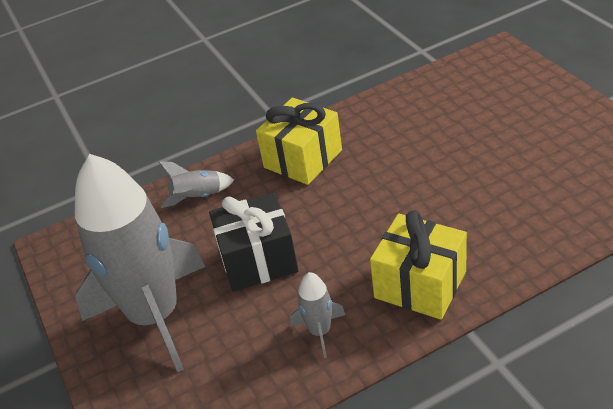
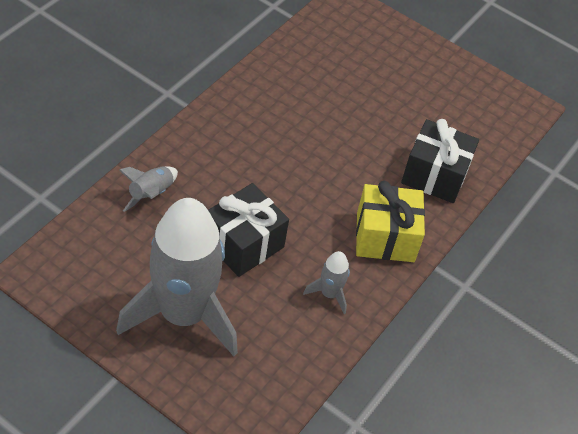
camera: 40 degrees left, 10 degrees up
yellow gift [256,98,342,185] -> none
none -> black gift [401,119,479,203]

